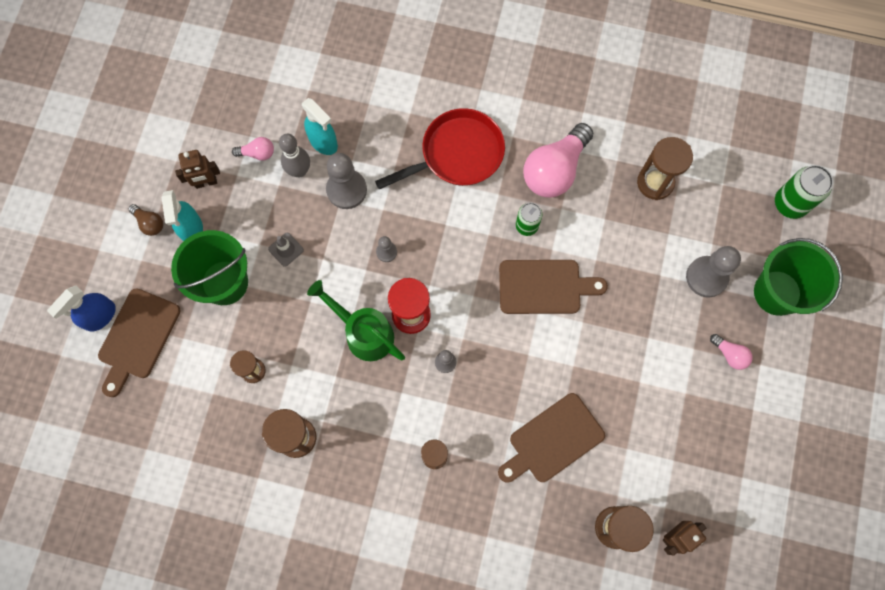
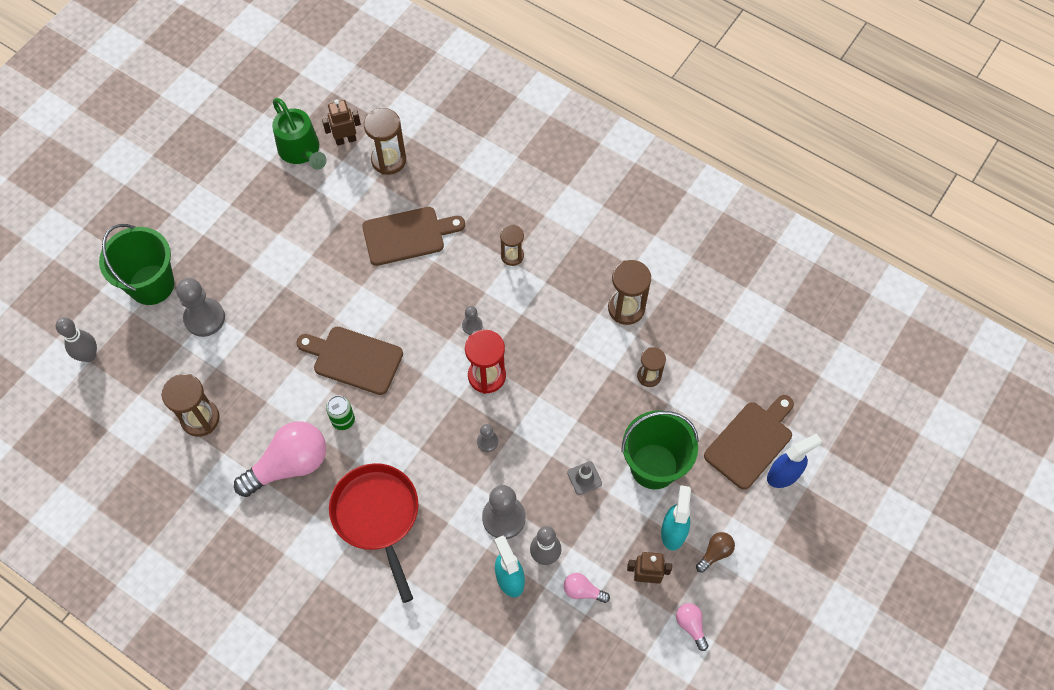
camera: 160 degrees left, 10 degrees down
brown light bulb [128,204,163,236] -> brown light bulb turned 75 degrees clockwise [696,532,735,573]
green watering can [307,280,405,361] -> green watering can moved to [272,98,327,169]
red pan [375,108,505,189] -> red pan turned 75 degrees clockwise [329,463,418,603]
pink light bulb [710,334,753,370] -> pink light bulb moved to [676,603,708,651]
green can [775,165,833,219] -> grey bowling pin [55,317,97,362]

